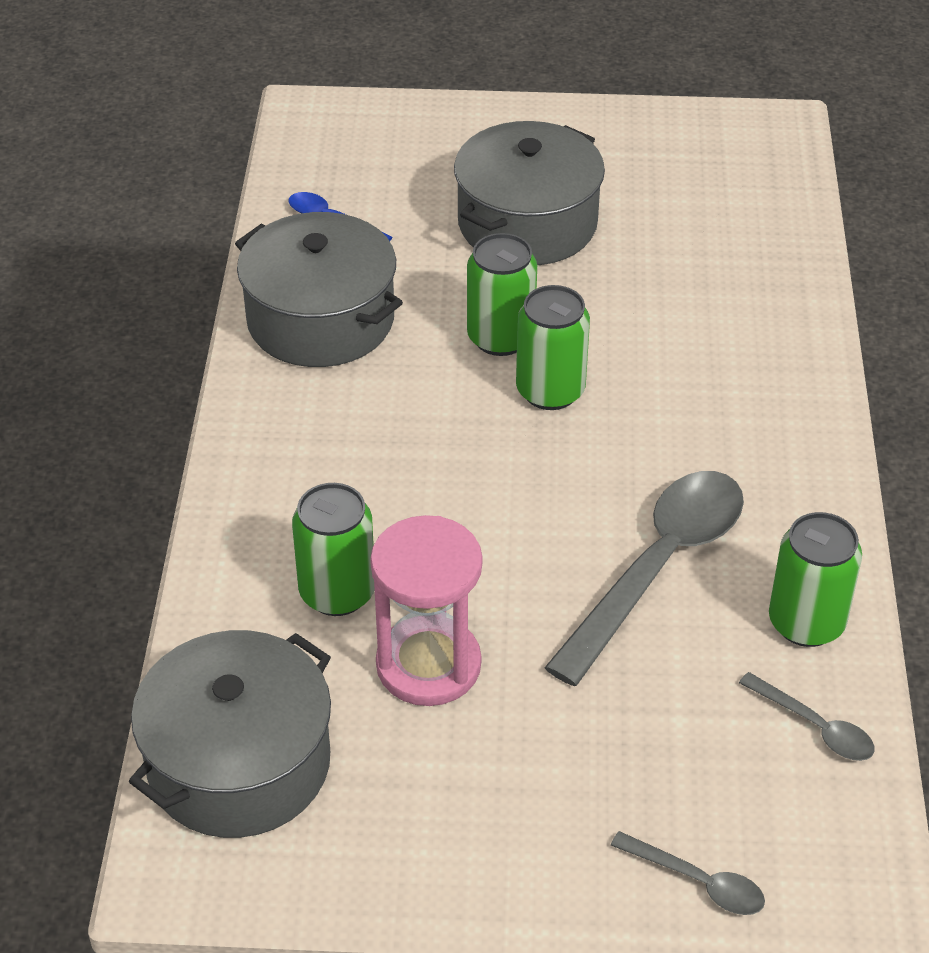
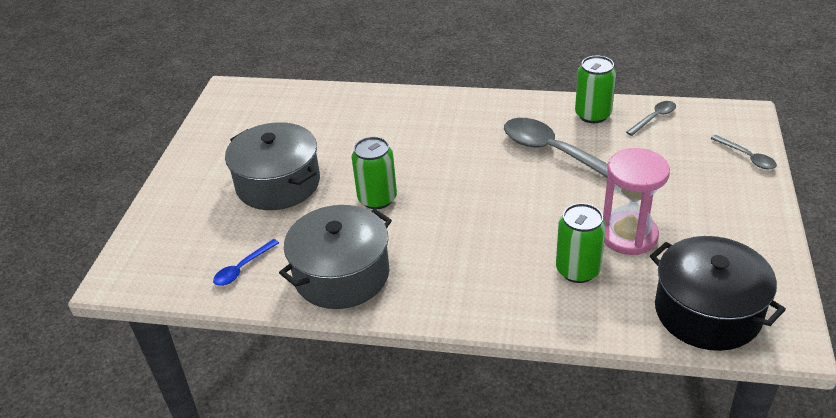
camera: 80 degrees left, 5 degrees down
grey pot [129,630,331,838] -> black pot [650,236,786,351]
green can [516,285,590,410] -> none
grey spoon [611,831,765,915] -> grey spoon turned 105 degrees clockwise [710,135,777,169]

